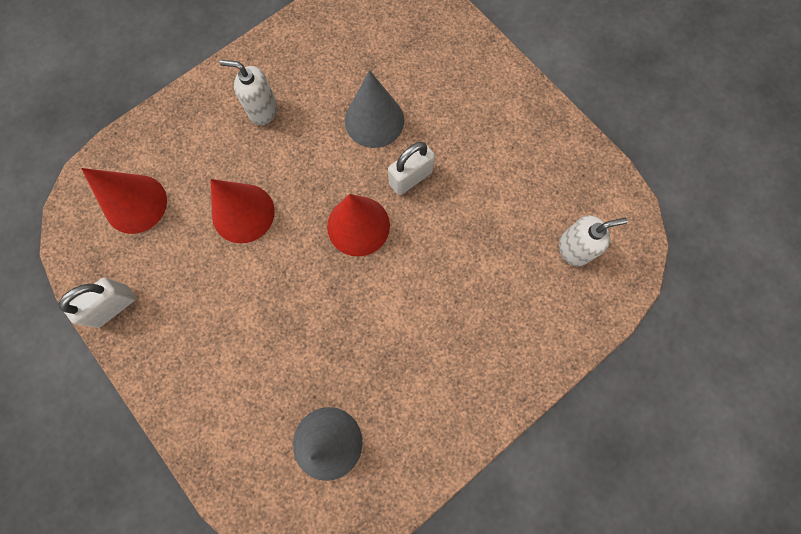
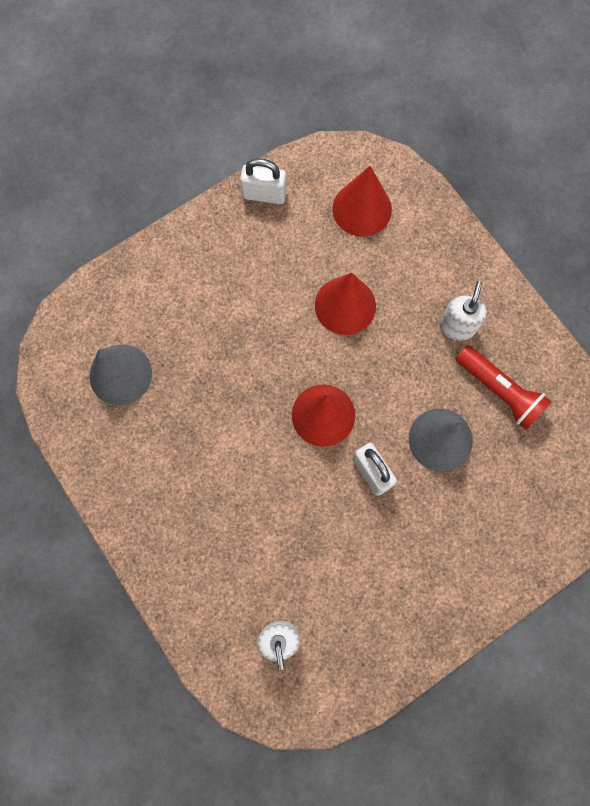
camera: 95 degrees right, 0 degrees up
white padlock [58,278,136,328] -> white padlock turned 45 degrees counterclockwise [240,158,287,204]
none -> red flashlight [456,345,552,430]

